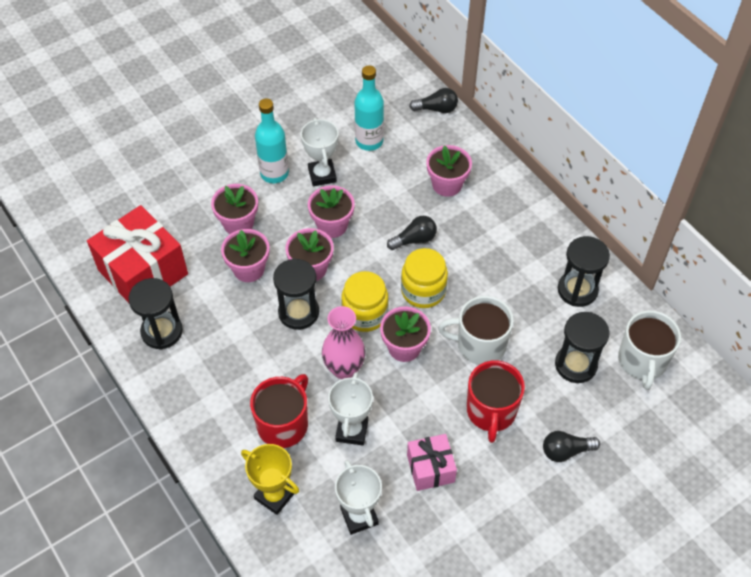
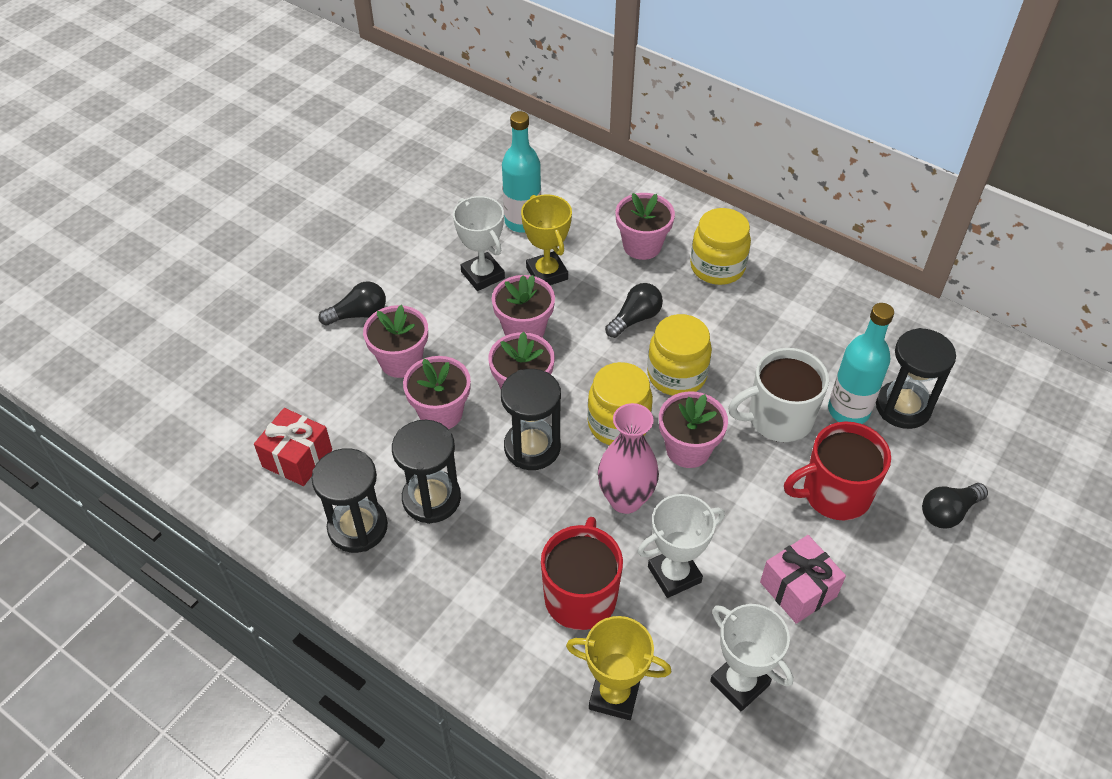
camera: 20 degrees left, 5 degrees down
red gift [87,205,188,303] -> red gift [254,408,332,486], size x0.54
turquoise bottle [255,99,289,183] -> turquoise bottle moved to [828,303,894,424]
white trophy [328,372,373,445] -> white trophy turned 75 degrees clockwise [637,494,725,598]
black light bulb [409,88,458,113] -> black light bulb moved to [319,281,386,325]
red mug [467,360,525,443] -> red mug turned 90 degrees clockwise [784,421,891,521]
black hourglass [558,236,610,307] -> black hourglass moved to [392,420,461,524]
white mug [618,311,681,390] -> none
none -> yellow trophy [521,194,572,285]
none -> yellow jar [690,208,751,285]

